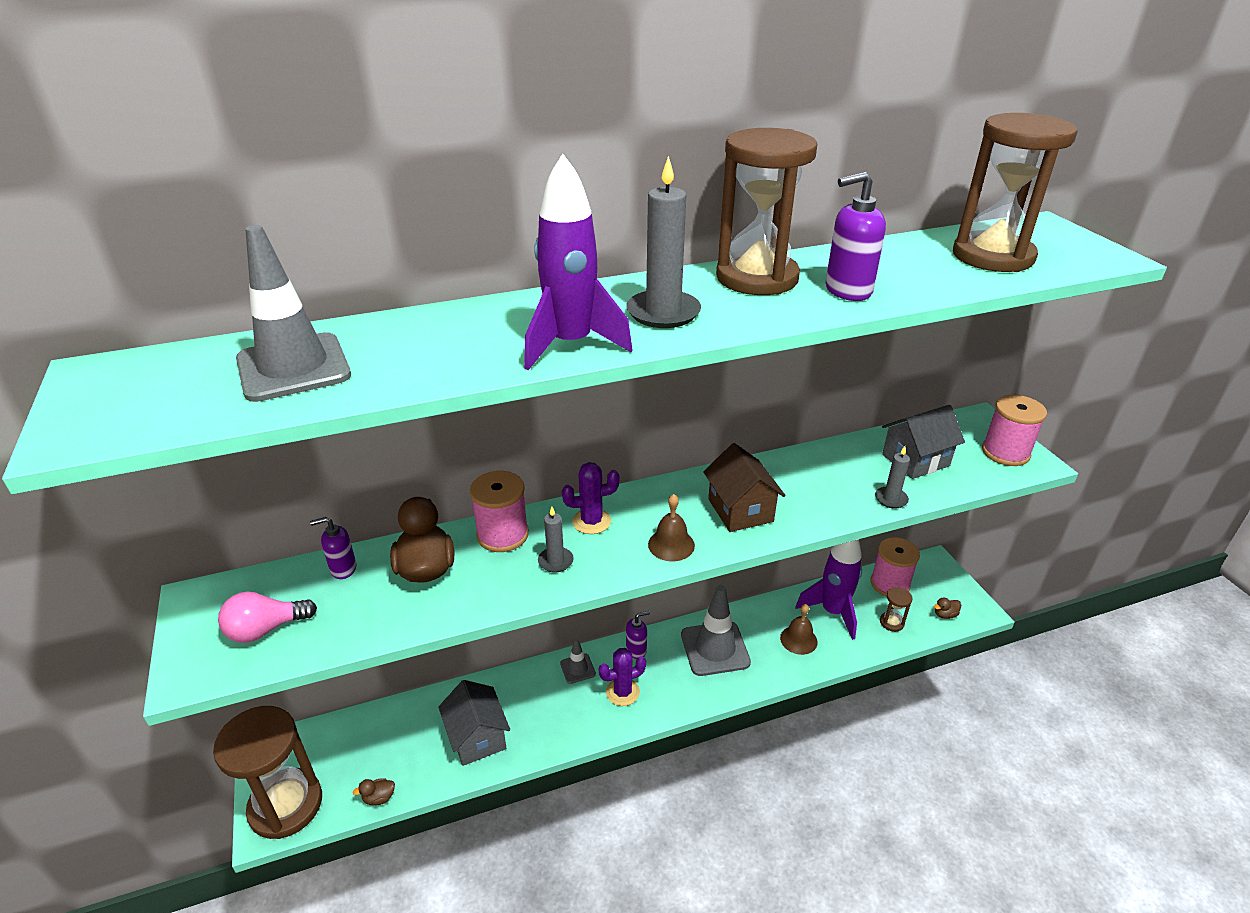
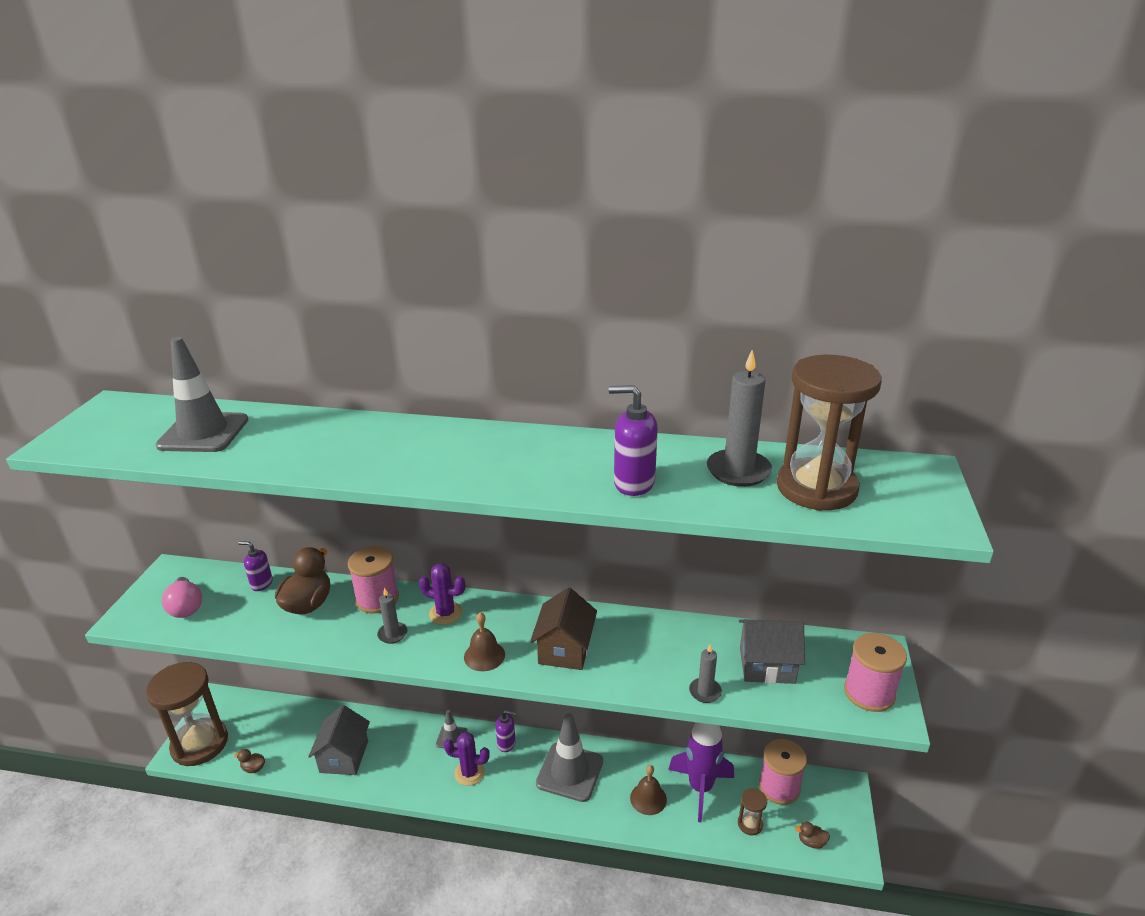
camera: 30 degrees right, 5 degrees down
pink light bulb [218,591,317,643] -> pink light bulb turned 120 degrees counterclockwise [162,577,202,618]
purple rocket [524,154,633,370] -> none
grey candle [626,156,701,328] -> grey candle moved to [707,350,772,487]
brown hourglass [716,128,817,295] -> none

